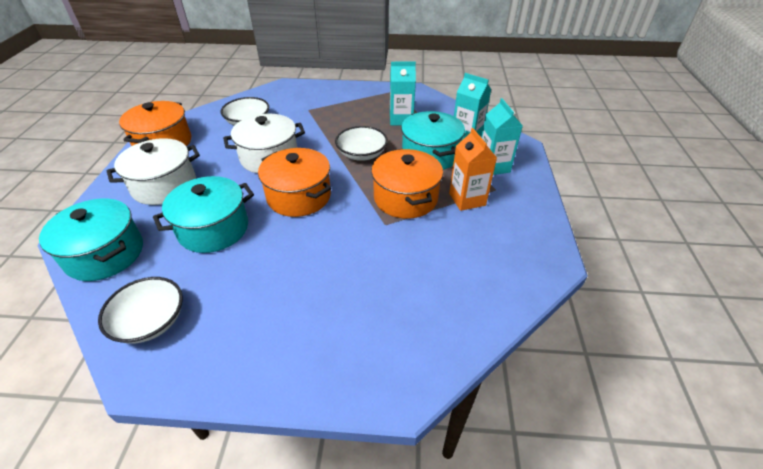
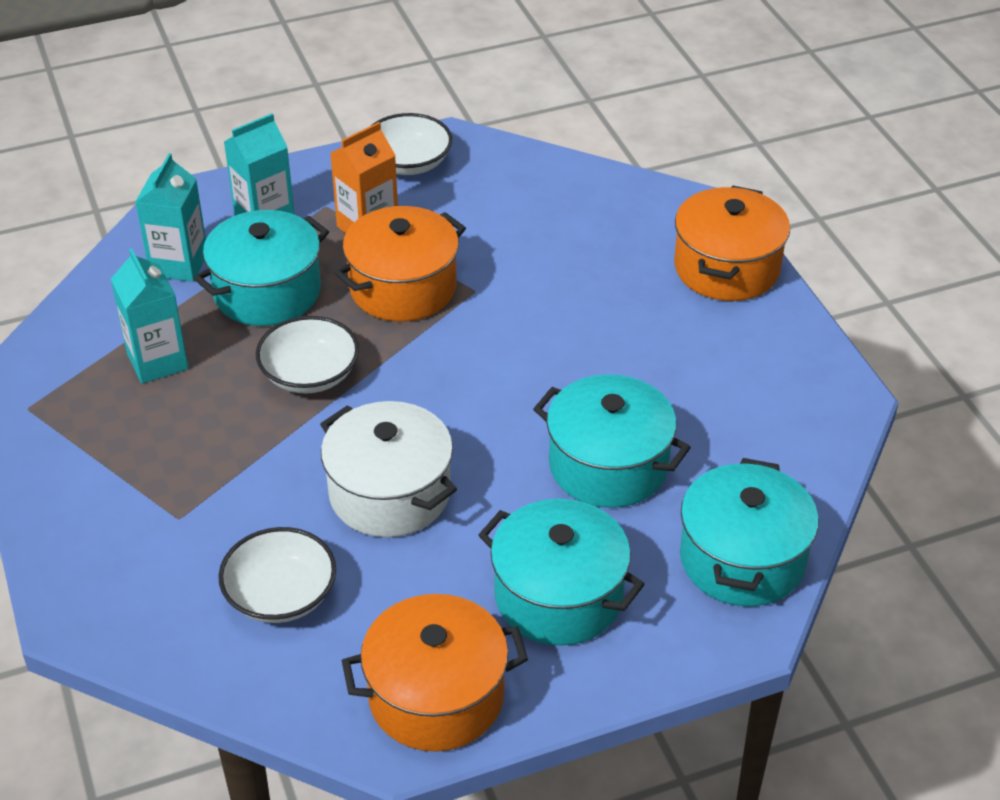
camera: 115 degrees left, 0 degrees up
white bowl [98,277,183,344] -> white bowl moved to [372,113,452,175]
white pot [107,138,200,205] -> turquoise pot [478,499,645,646]
orange pot [258,148,332,217] -> orange pot moved to [674,186,790,301]

